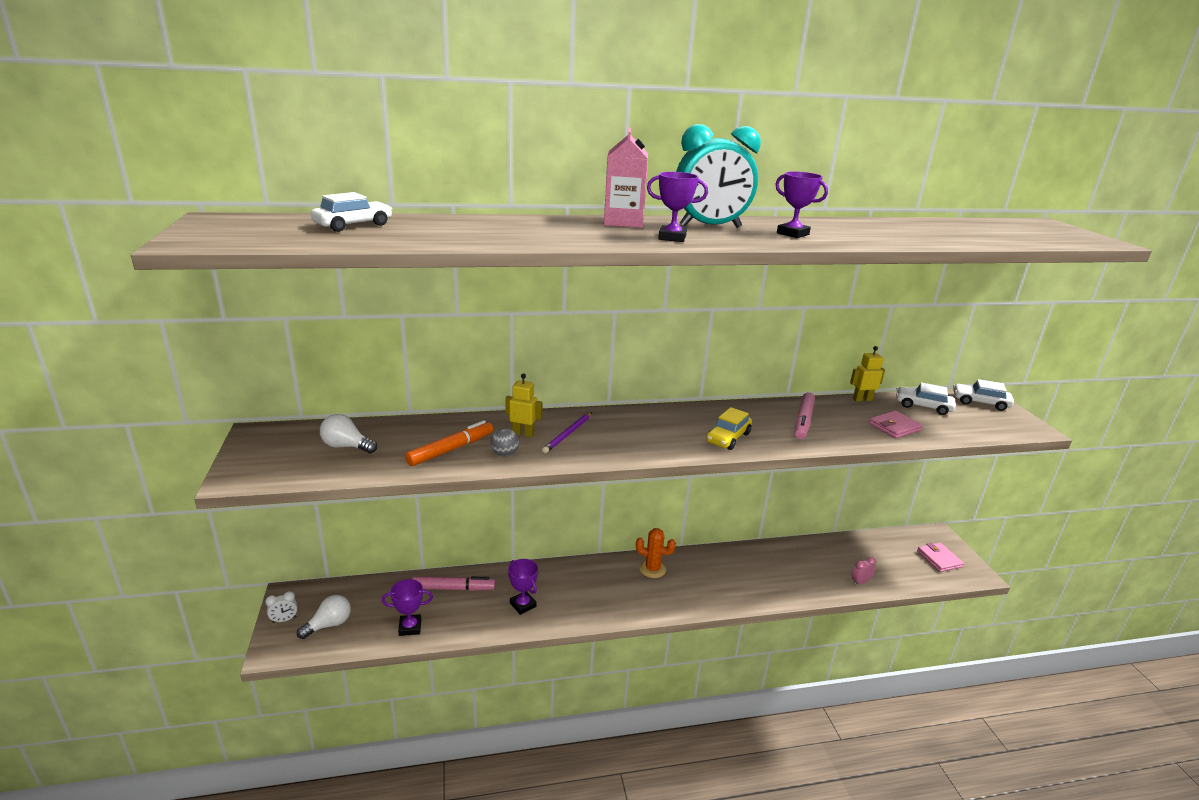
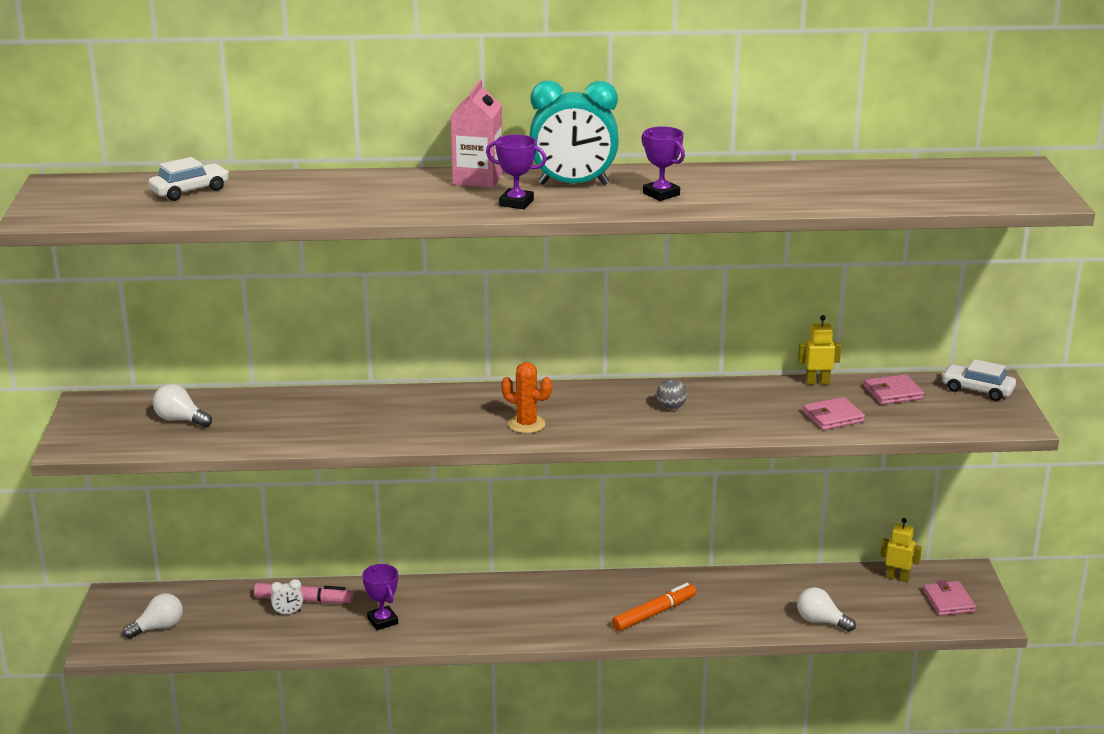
camera: 10 degrees right, 0 degrees up
white clock [265,591,297,623] -> white clock moved to [271,579,303,615]
purple trophy [382,579,433,636] -> none
orange marker [405,420,493,466] -> orange marker moved to [612,583,696,631]
grey ball [491,428,519,457] -> grey ball moved to [657,379,687,409]
yellow robot [505,373,543,438] -> yellow robot moved to [880,518,922,582]
purple pencil [542,412,592,453] -> none
orange cactus [636,528,676,578] -> orange cactus moved to [501,362,552,433]
yellow car [706,407,752,450] -> none
pink marker [795,392,815,439] -> none
pink clock [851,557,876,585] -> white light bulb [797,587,856,632]
white car [896,382,956,415] -> pink wallet [864,374,924,405]

